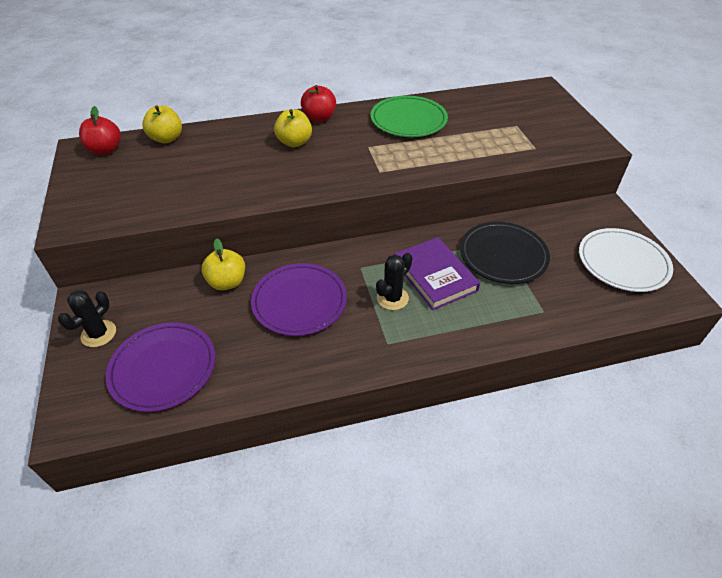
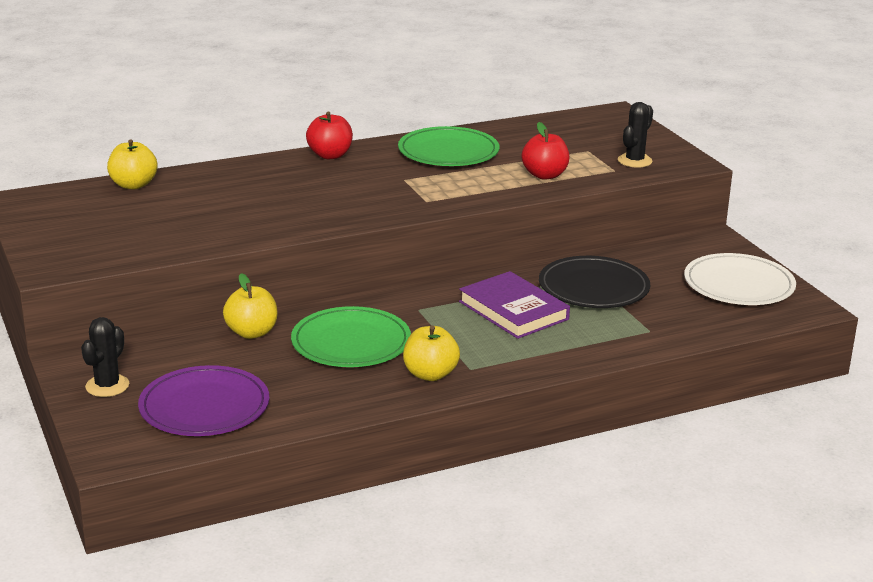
camera: 10 degrees left, 20 degrees down
red apple [79,106,121,155] -> red apple moved to [521,122,569,180]
purple plate [251,263,347,336] -> green plate [291,306,411,367]
yellow apple [274,109,312,147] -> yellow apple moved to [403,326,460,381]
black cactus [376,253,412,310] -> black cactus moved to [618,102,653,167]

